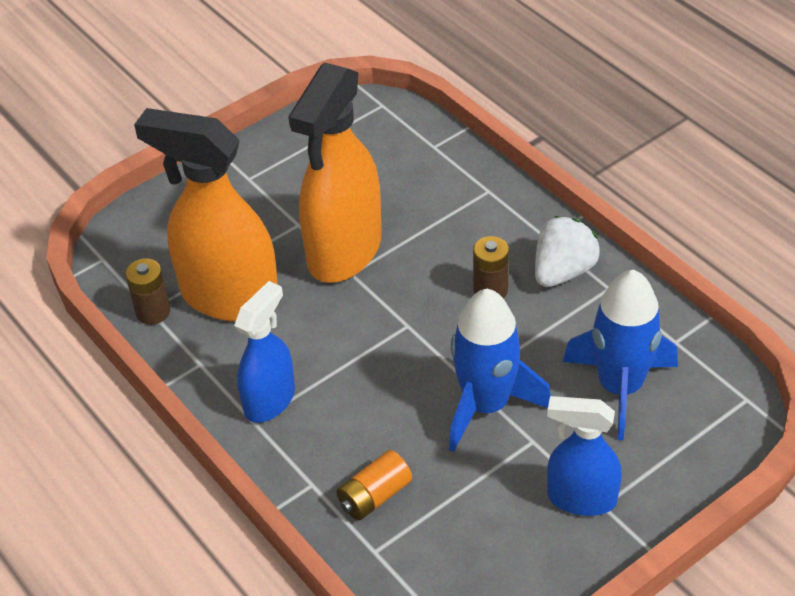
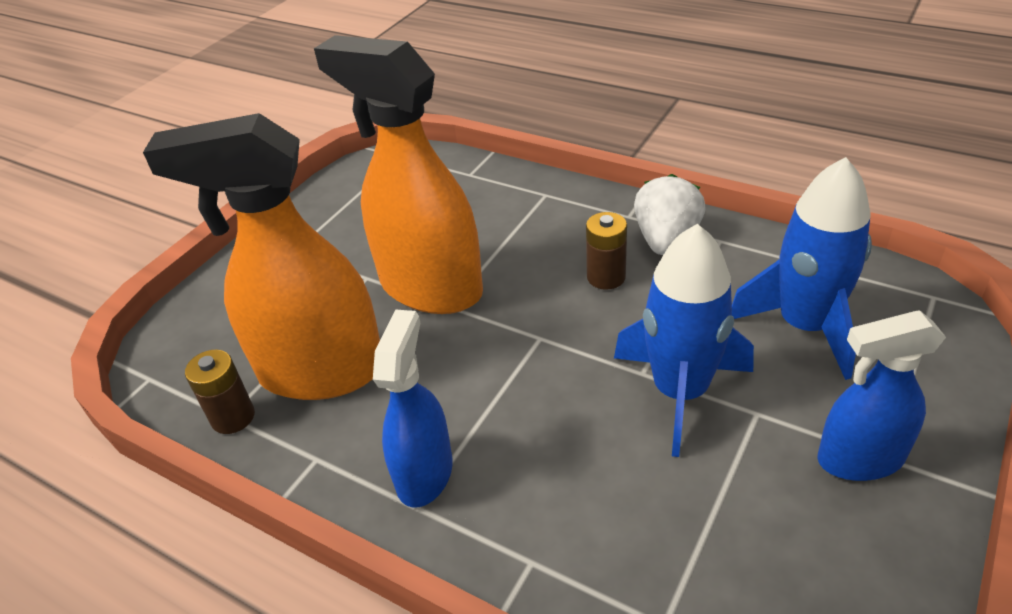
camera: 20 degrees left, 5 degrees down
orange spray bottle [288,62,382,283] -> orange spray bottle turned 120 degrees clockwise [314,35,483,314]
orange battery [336,450,412,520] -> none

